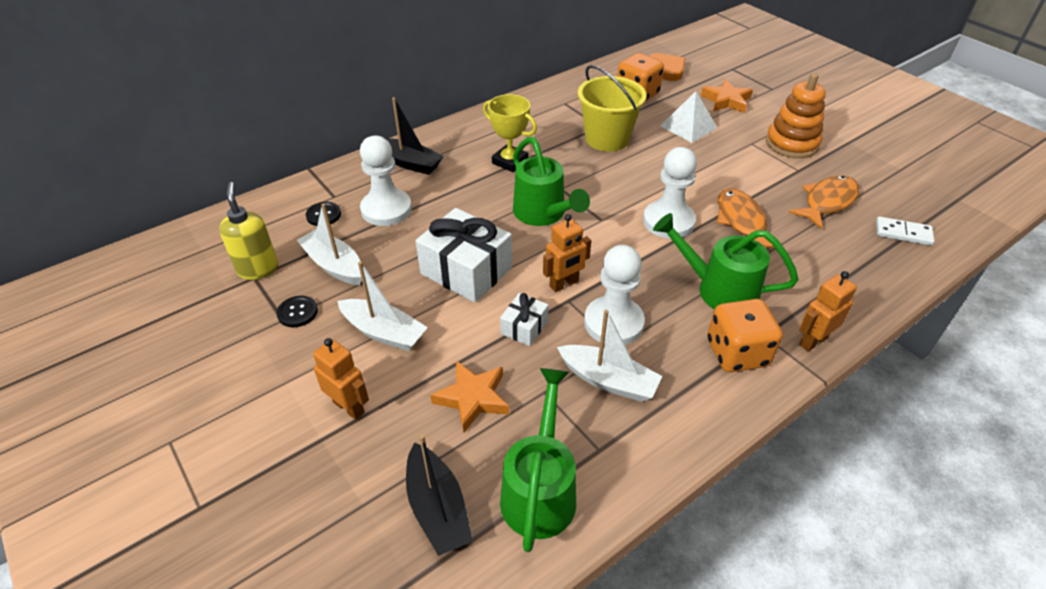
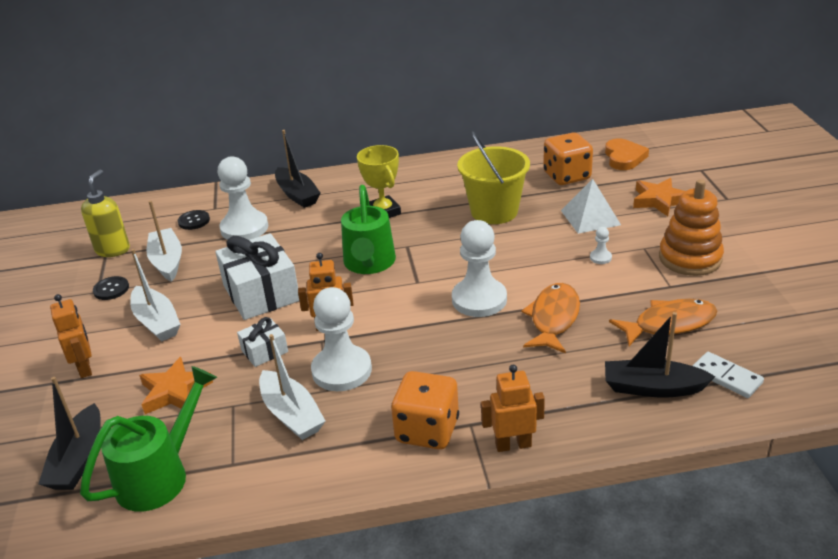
camera: 30 degrees right, 10 degrees down
green watering can [653,213,798,309] -> none
none -> white pawn [590,227,612,264]
none -> black boat [605,312,716,398]

